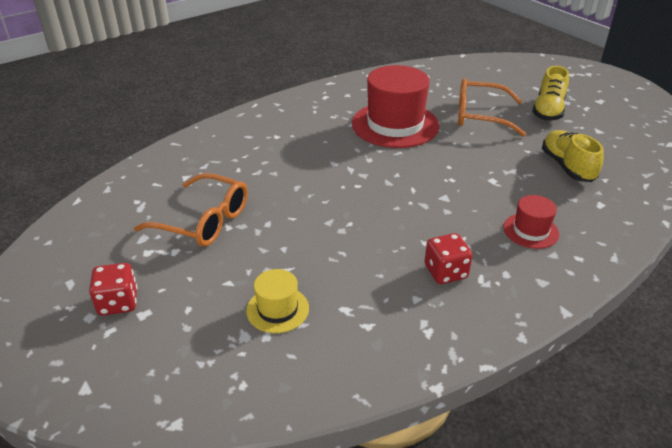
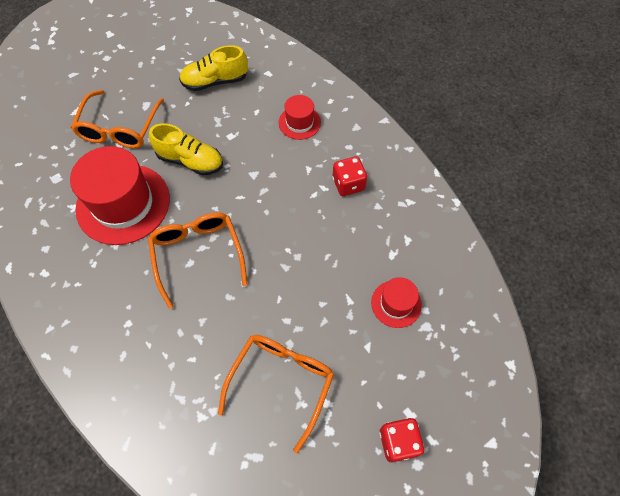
camera: 90 degrees left, 25 degrees up
yellow hat [246,269,309,333] -> red hat [371,277,422,328]
yellow shoe [532,66,569,121] -> yellow shoe moved to [149,123,223,175]
none -> orange glasses [148,212,247,309]

